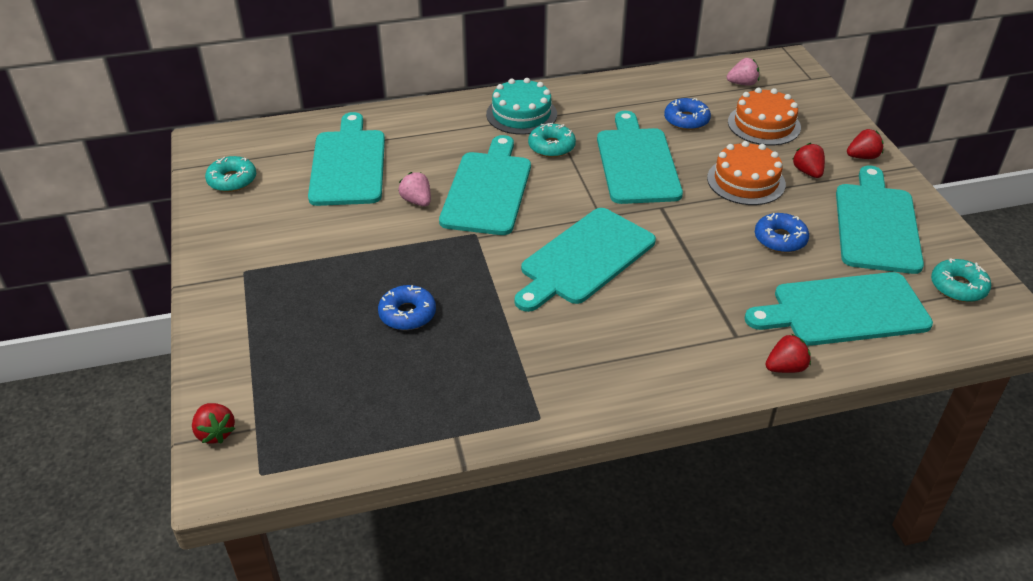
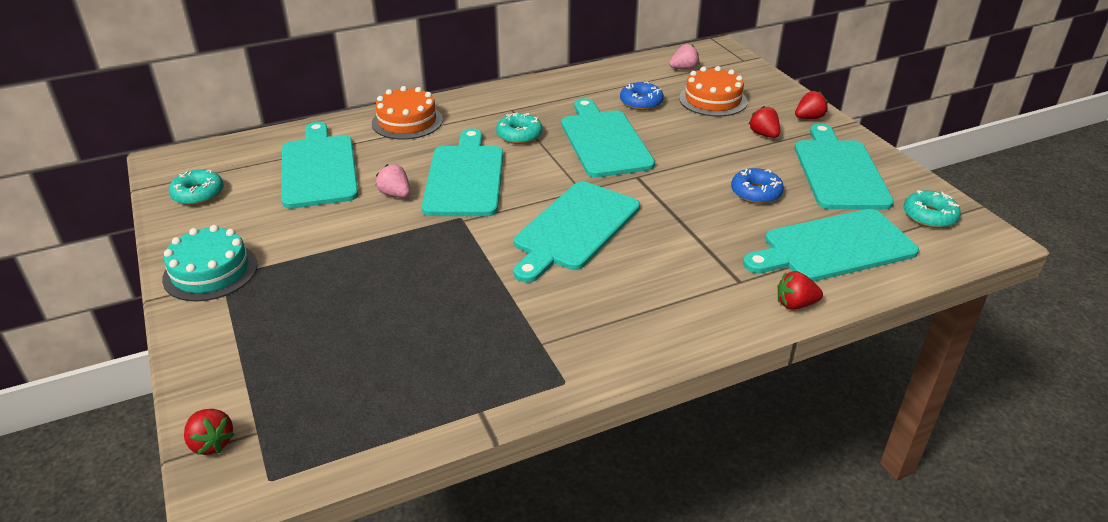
camera: 10 degrees left, 5 degrees down
blue donut [378,285,436,330] -> none
turquoise cake [486,78,557,135] -> turquoise cake moved to [162,225,258,301]
orange cake [707,141,786,205] -> orange cake moved to [372,86,443,140]
red strawberry [765,334,811,373] -> red strawberry turned 150 degrees counterclockwise [777,271,823,310]

